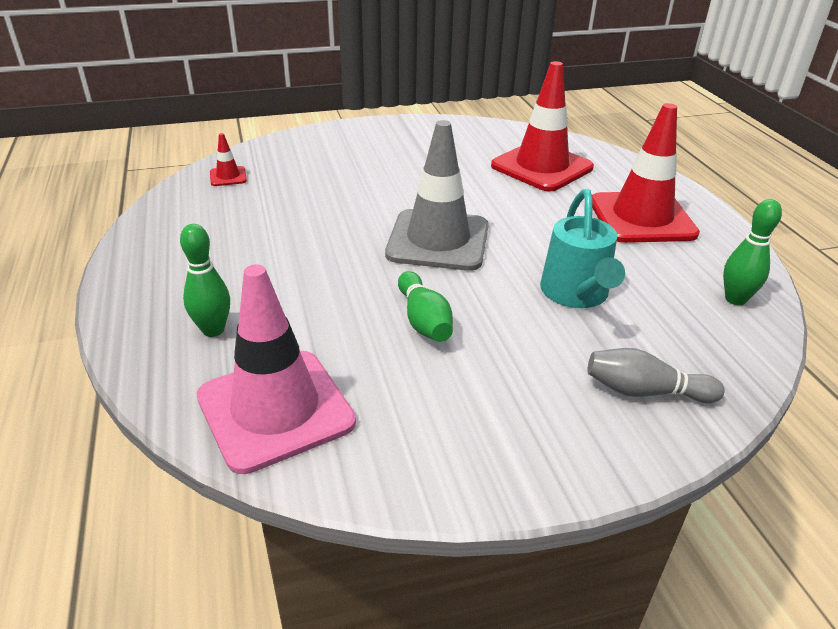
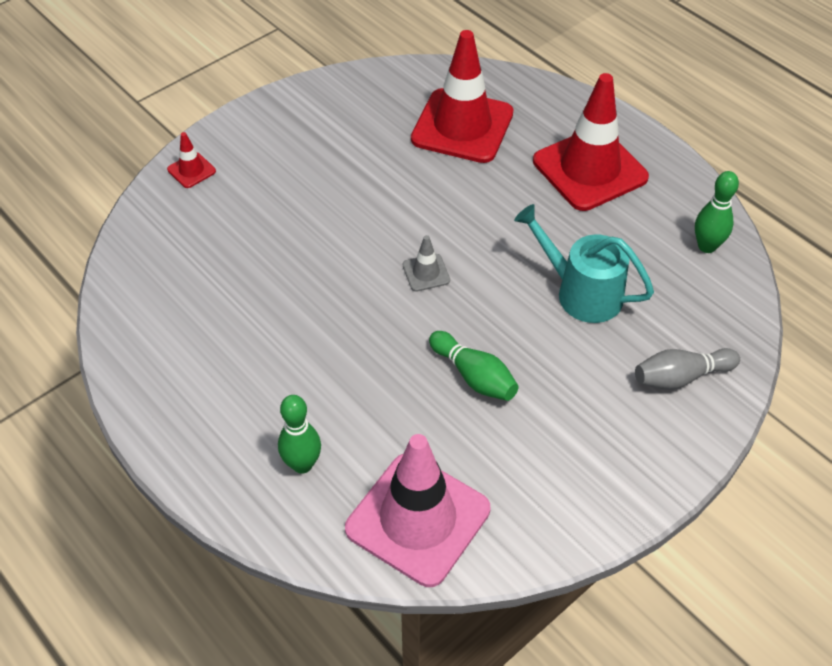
camera: 25 degrees left, 15 degrees up
red traffic cone [210,133,247,186] -> red traffic cone moved to [167,132,216,188]
grey traffic cone [385,120,489,271] -> grey traffic cone [403,235,450,292], size x0.42
turquoise watering can [540,189,625,308] -> turquoise watering can turned 150 degrees clockwise [514,204,654,323]

